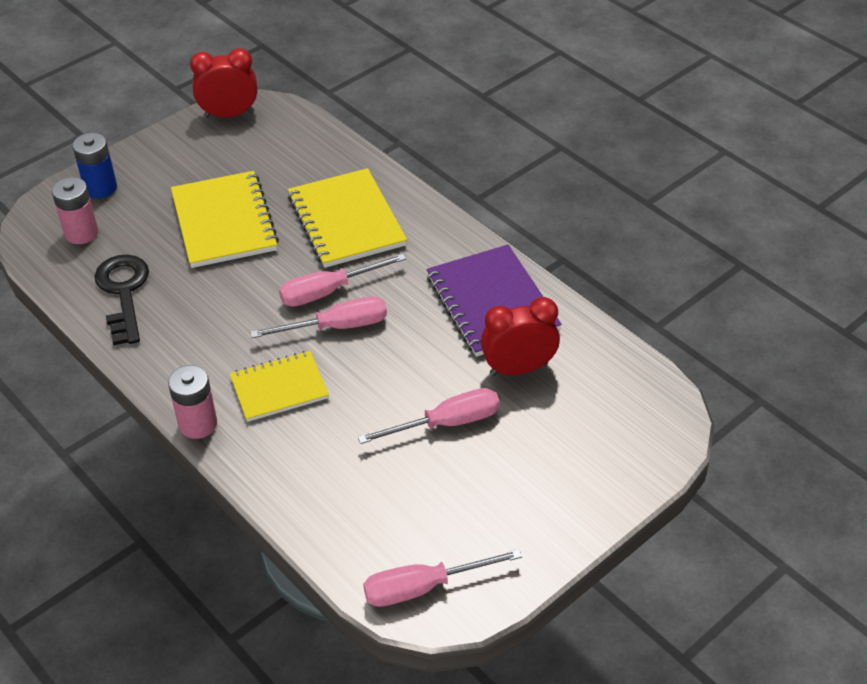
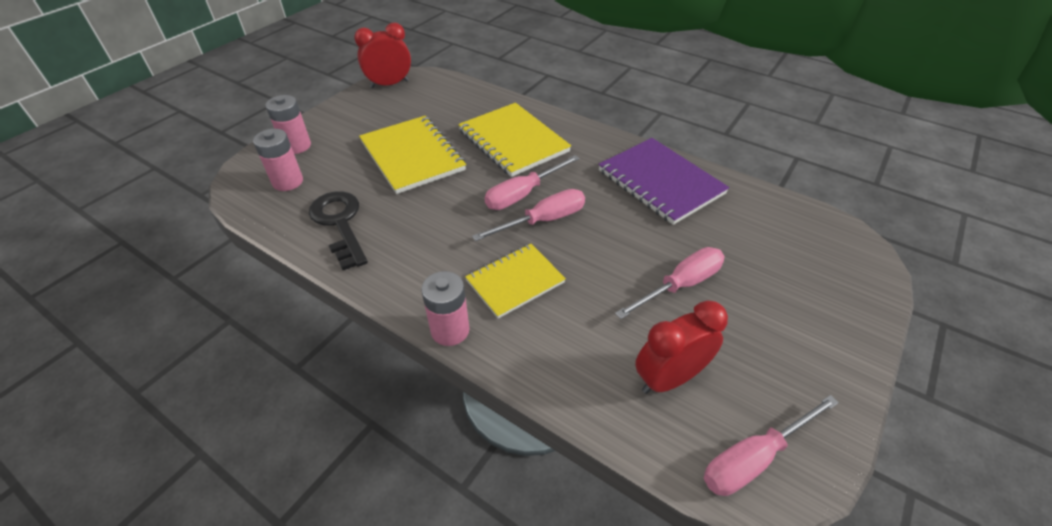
camera: 15 degrees left, 0 degrees up
blue battery [72,133,117,198] -> pink battery [265,95,311,154]
red clock [481,297,560,376] -> red clock moved to [635,300,728,394]

